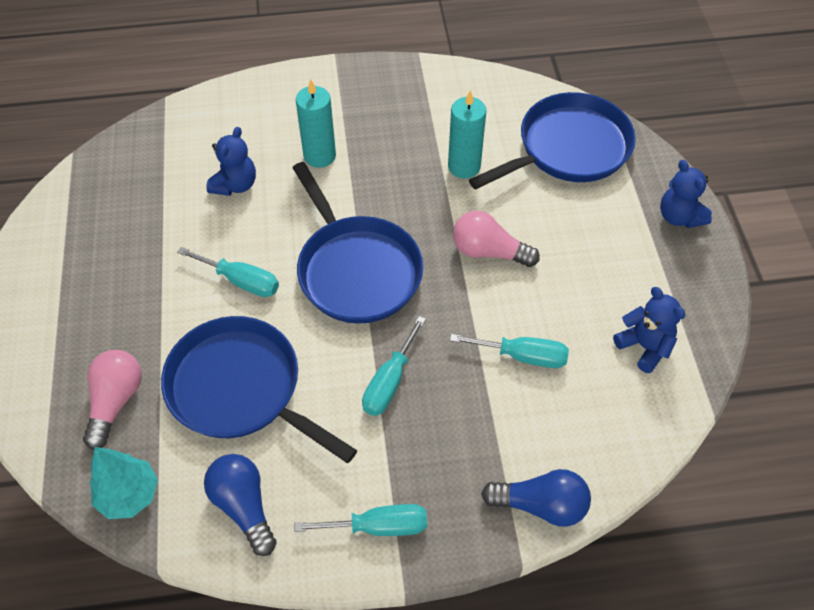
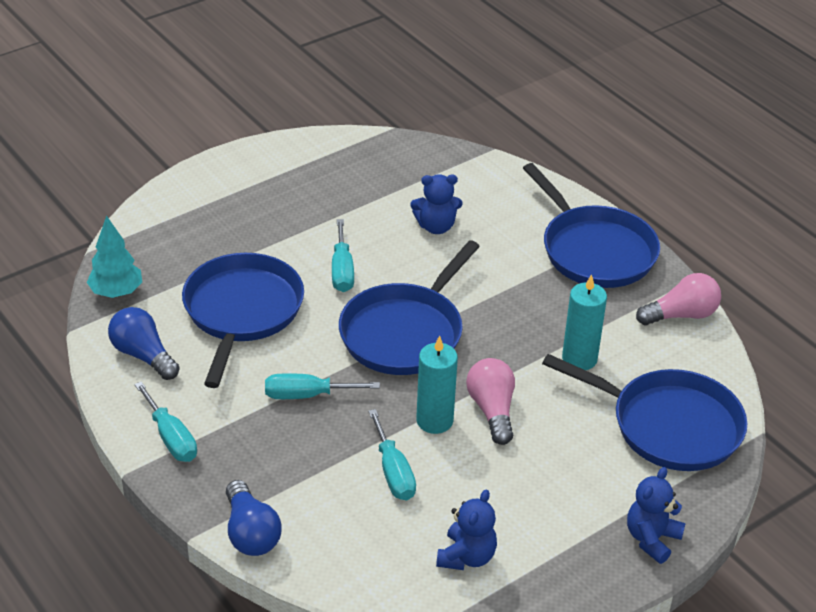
camera: 60 degrees right, 15 degrees down
pink light bulb [83,350,142,450] -> pink light bulb moved to [636,273,721,326]
blue light bulb [204,454,277,556] -> blue light bulb turned 75 degrees counterclockwise [108,307,180,380]
turquoise candle [296,79,336,168] -> turquoise candle moved to [416,335,458,434]
none -> blue pan [523,163,660,288]

